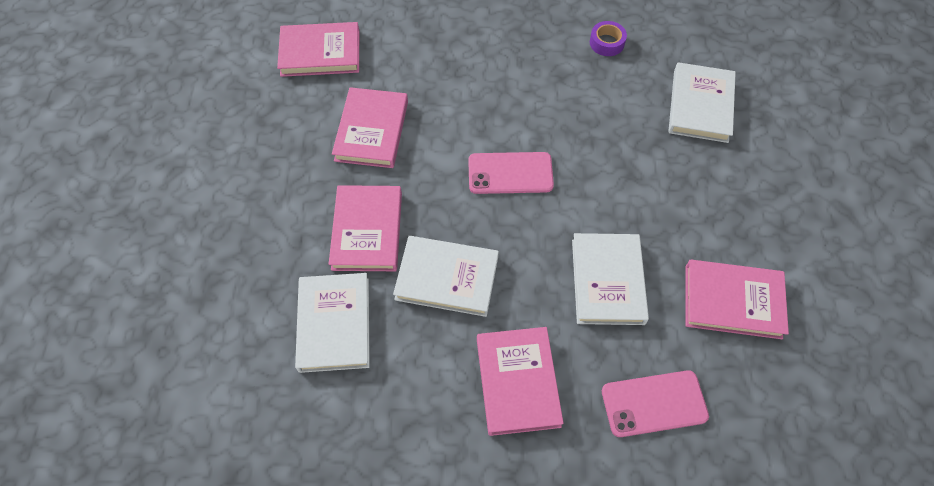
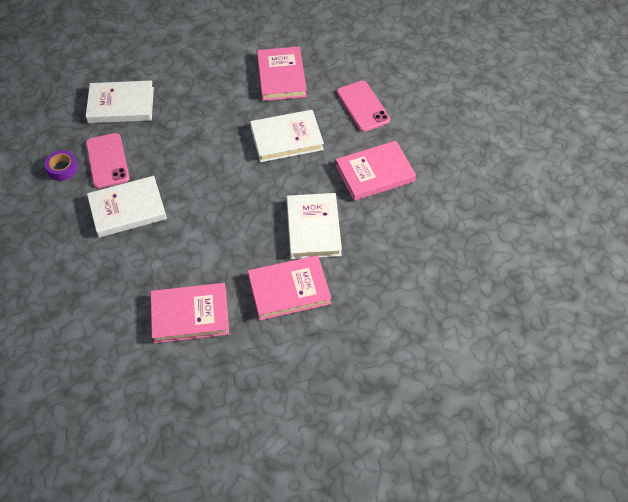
camera: 105 degrees left, 5 degrees down
pink book [277,22,359,77] -> none
white book [295,273,370,373] -> white book moved to [87,176,167,238]
pink phone [468,152,554,194] -> pink phone moved to [86,133,129,189]

